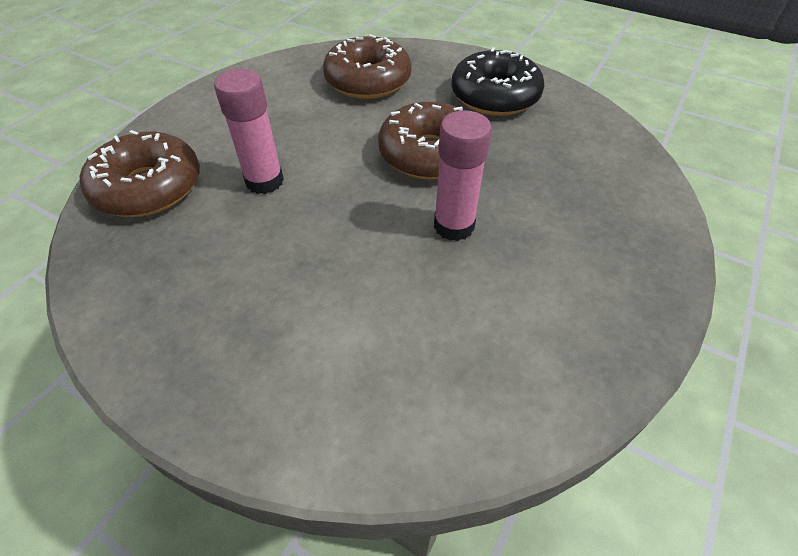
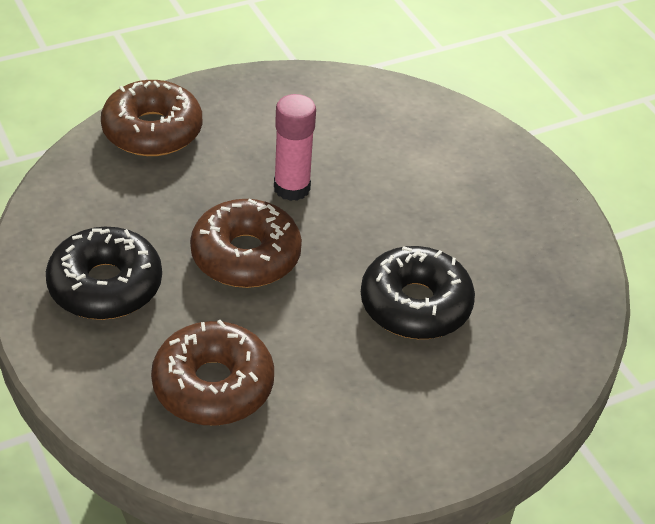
camera: 150 degrees left, 5 degrees down
brown donut [79,130,200,217] -> brown donut moved to [101,80,202,156]
pink glue stick [214,69,284,194] -> black donut [361,246,475,339]

